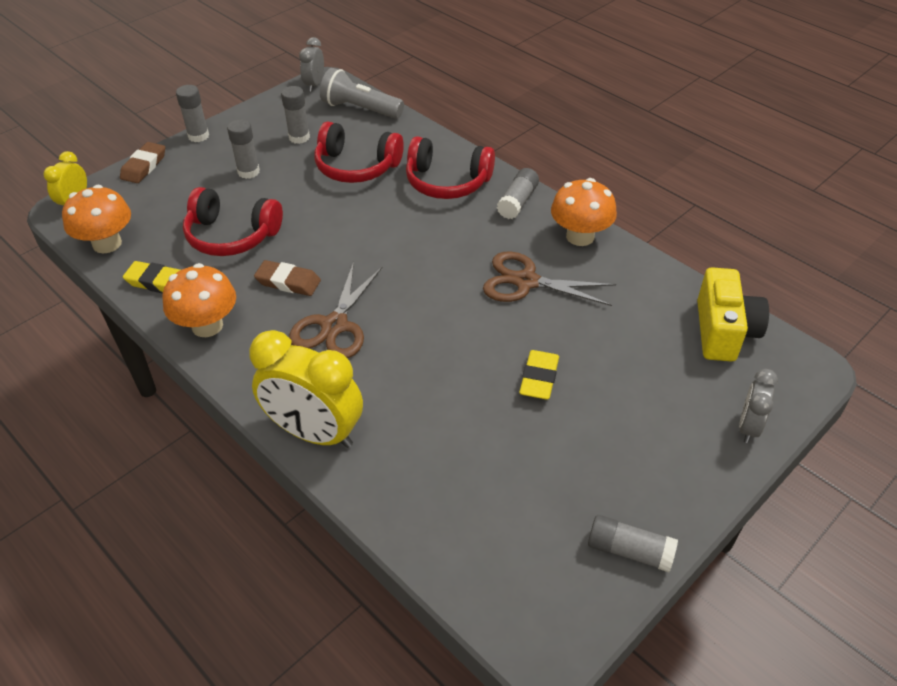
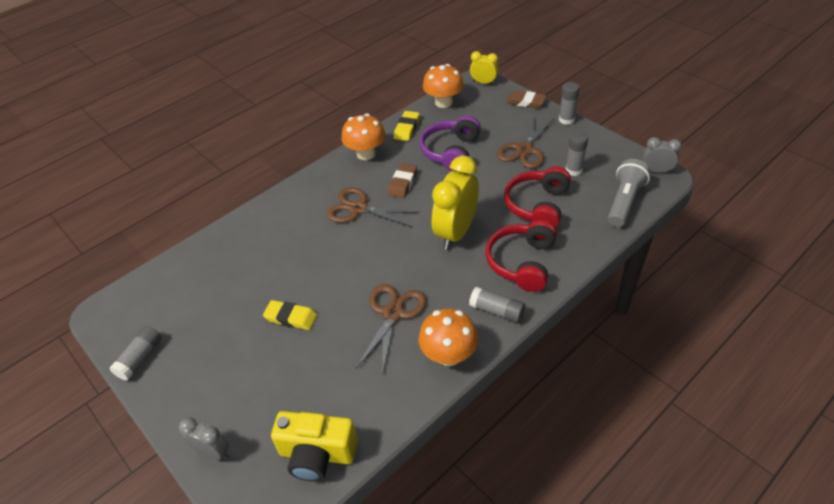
camera: 95 degrees right, 0 degrees up
red headphones [183,187,283,256] -> purple headphones [419,116,481,171]
grey glue stick [227,119,260,179] -> brown scissors [497,116,554,168]
yellow clock [249,330,363,448] -> yellow clock moved to [432,156,479,250]

